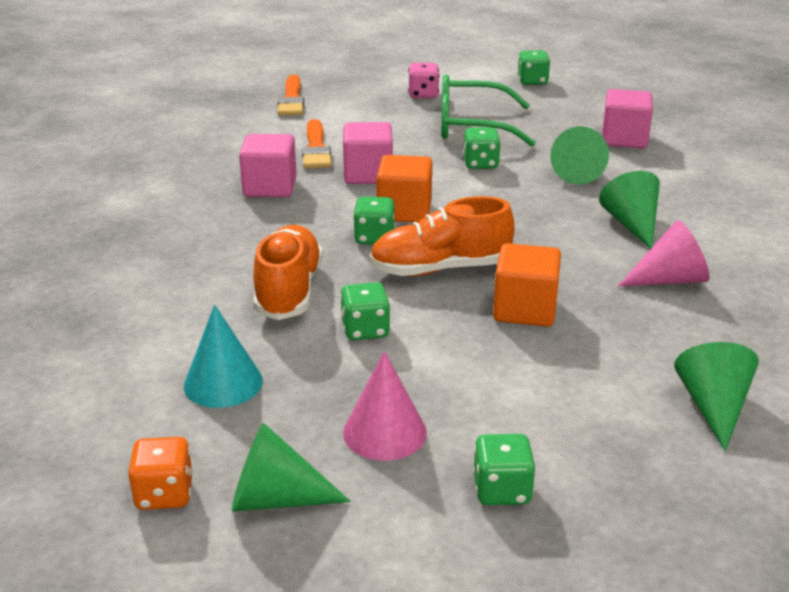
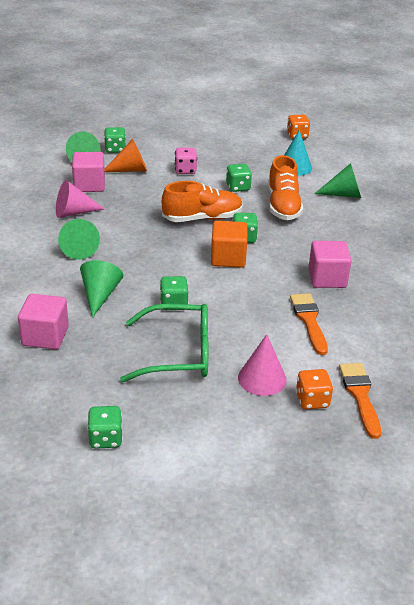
camera: 175 degrees right, 5 degrees up
green cone [232,423,351,512] -> green cone moved to [314,163,361,198]
pink cube [343,122,393,184] -> pink cube moved to [72,152,105,192]
pink cone [343,351,427,461] -> pink cone moved to [238,334,287,396]
pink dice [408,63,439,98] -> pink dice moved to [175,148,197,174]
green dice [473,434,535,505] -> green dice moved to [104,127,126,153]
orange cube [493,243,561,327] -> none
none -> orange cone [104,139,147,172]
none -> orange dice [296,369,333,410]

